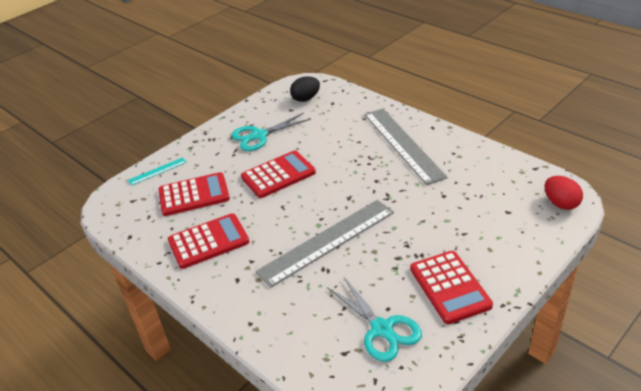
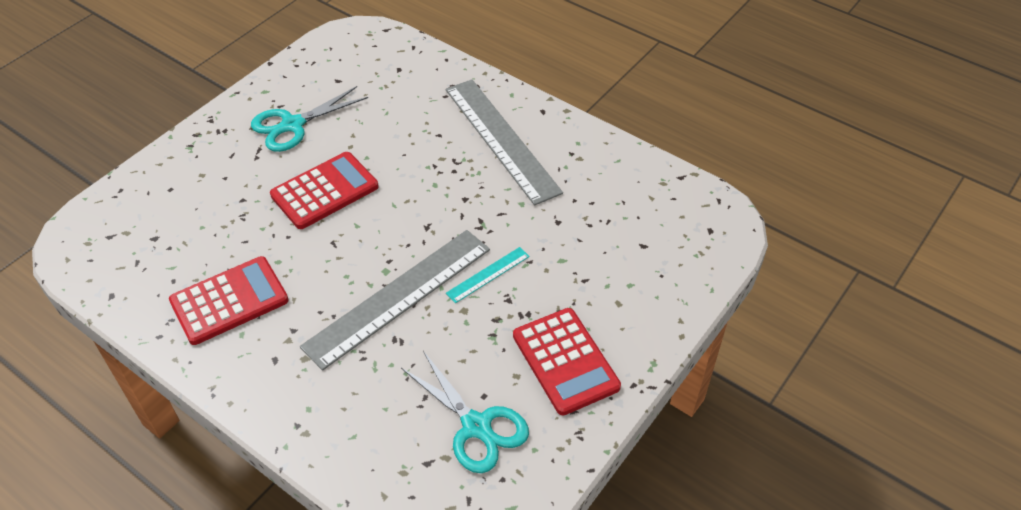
camera: 10 degrees left, 10 degrees up
turquoise ruler [128,157,187,186] -> turquoise ruler moved to [446,247,530,303]
red calculator [158,172,230,216] -> none
black egg [290,76,320,102] -> none
red egg [545,176,583,210] -> none

